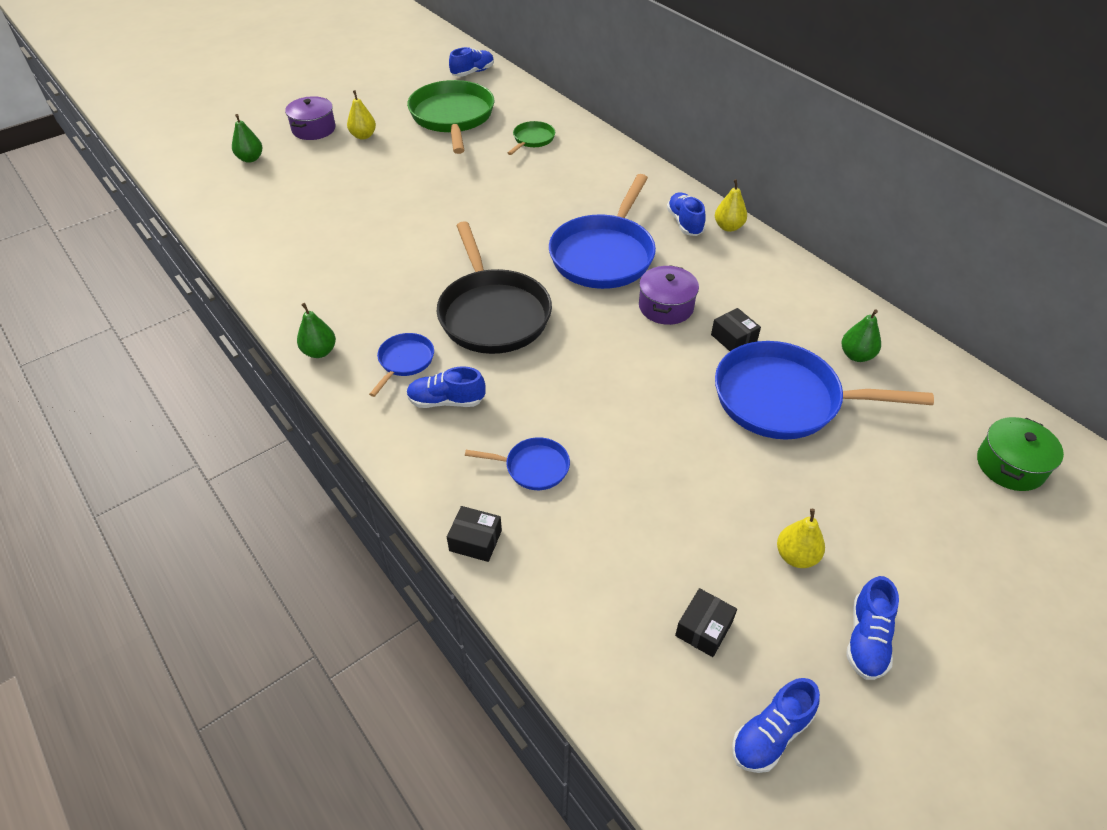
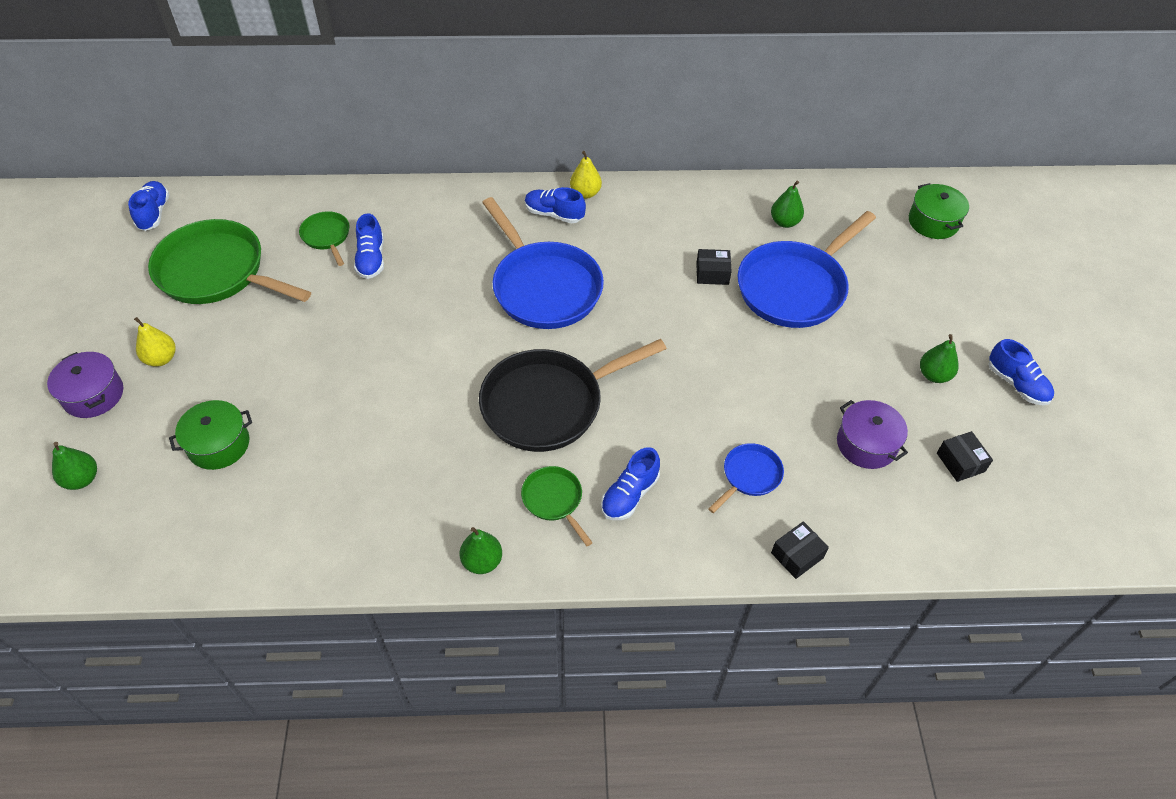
camera: 55 degrees left, 5 degrees up
blue pan [369,333,434,397] -> green pan [521,466,593,546]
black pan [437,221,552,354] -> black pan turned 135 degrees clockwise [479,339,667,452]
purple pot [639,265,699,325] -> purple pot moved to [837,400,908,469]
blue shoe [732,678,820,773] -> blue shoe moved to [354,213,384,279]
yellow pear [777,508,825,568] -> green pear [920,334,959,383]
none -> green pot [169,400,252,470]

